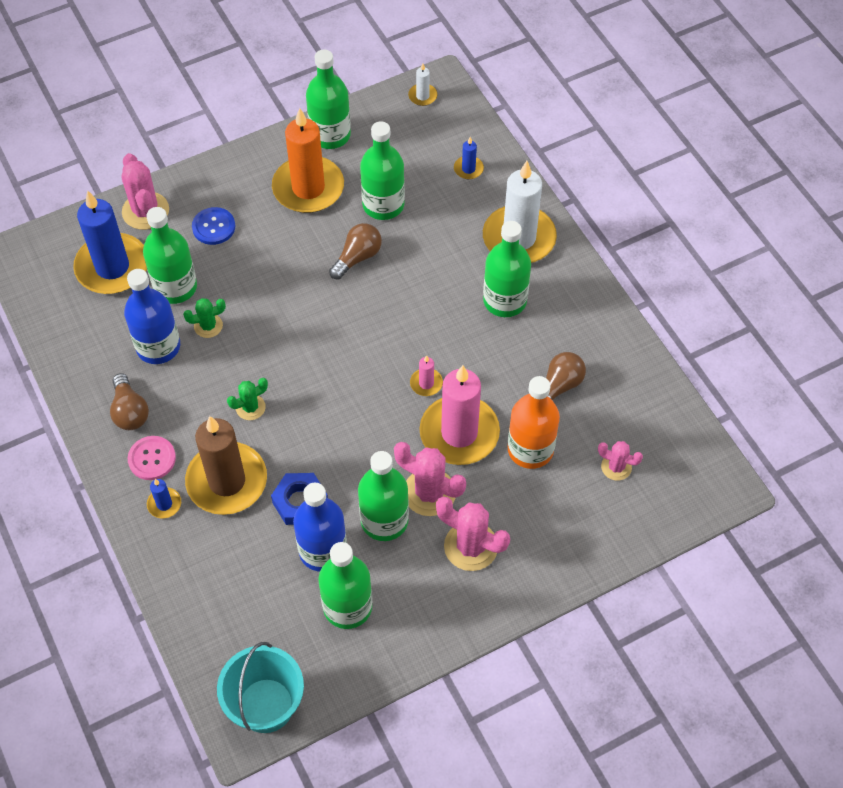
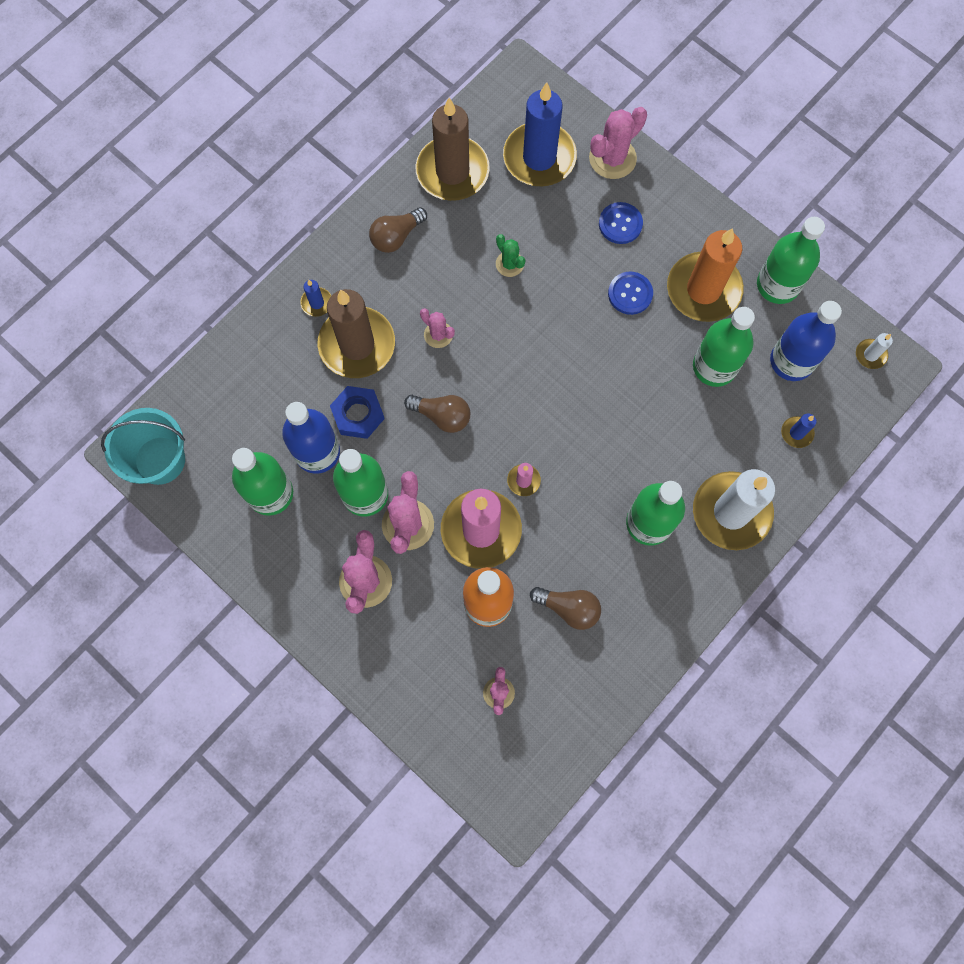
camera: 70 degrees right, 15 degrees up
blue bottle [124,269,180,364] -> blue bottle moved to [770,301,842,381]
pink button [128,436,176,480] -> none
green bottle [143,207,197,304] -> none
green cactus [227,378,268,420] -> pink cactus [420,308,455,348]
brown light bulb [329,223,382,279] -> brown light bulb moved to [404,395,470,433]
none -> brown candle [415,98,490,201]
none -> blue button [608,271,653,315]

